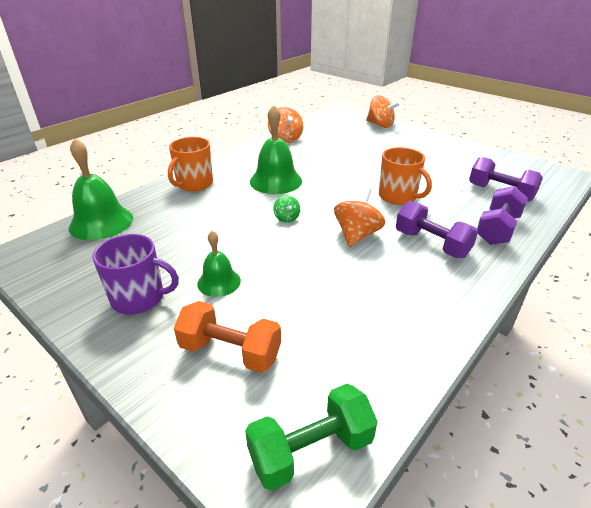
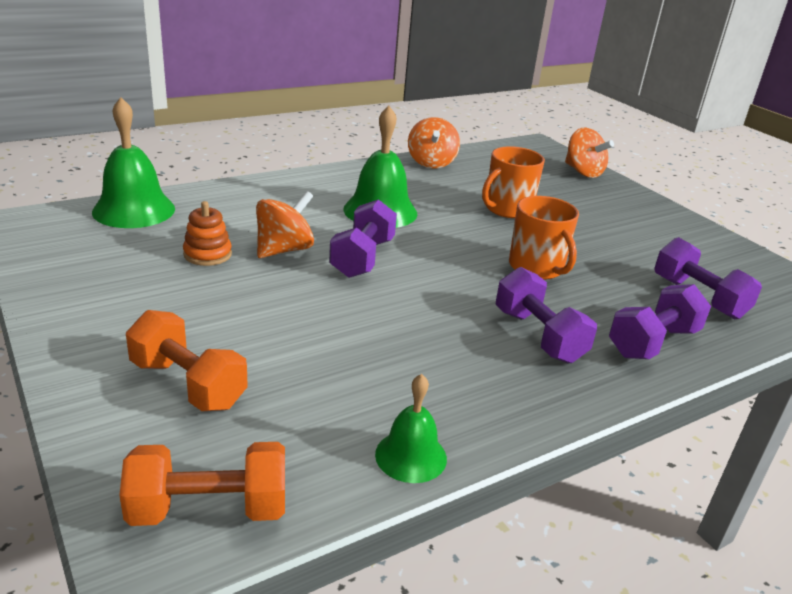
camera: 15 degrees right, 5 degrees down
purple mug [92,234,179,314] -> none
orange mug [168,137,213,192] -> orange mug moved to [482,146,545,218]
green bell [197,231,241,297] -> green bell moved to [375,374,447,483]
green dumbbell [245,384,378,491] -> orange dumbbell [119,442,285,526]
green spinning top [273,195,300,223] -> purple dumbbell [329,199,397,278]
orange spinning top [334,188,385,247] -> orange spinning top moved to [256,191,314,258]
none -> orange stacking toy [183,201,232,266]

